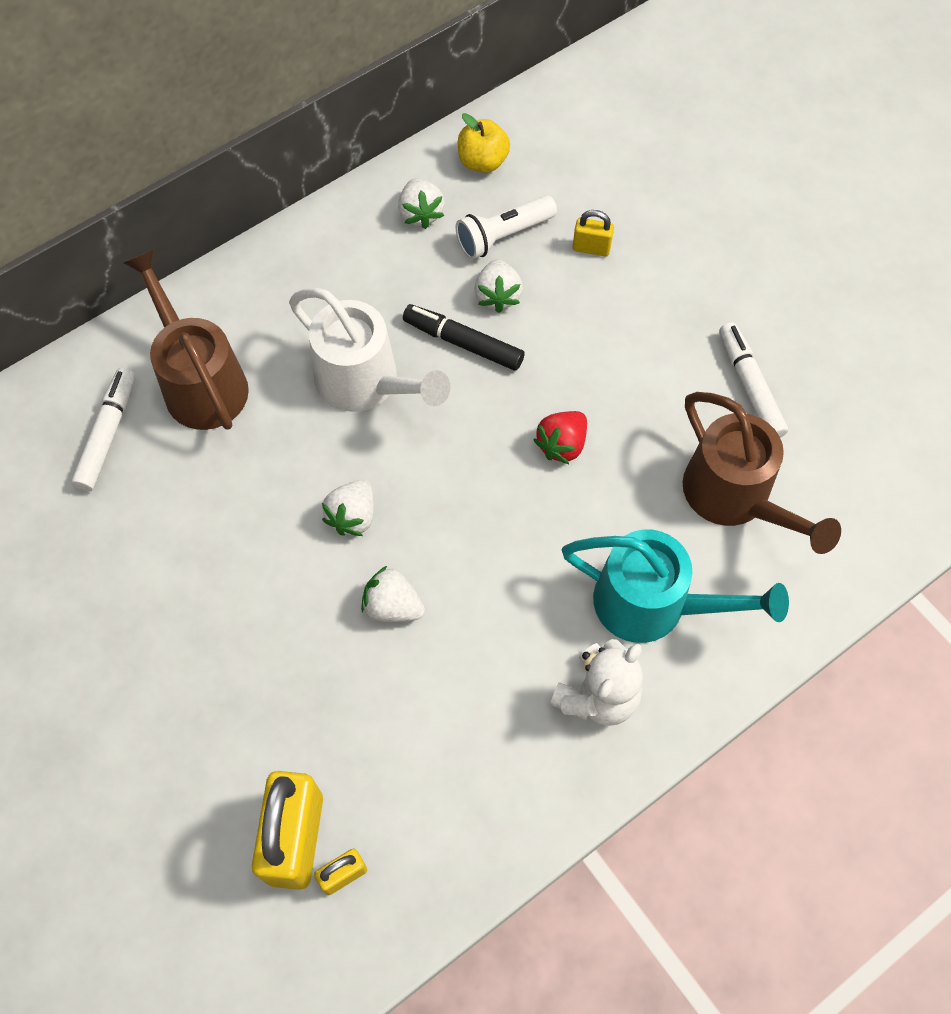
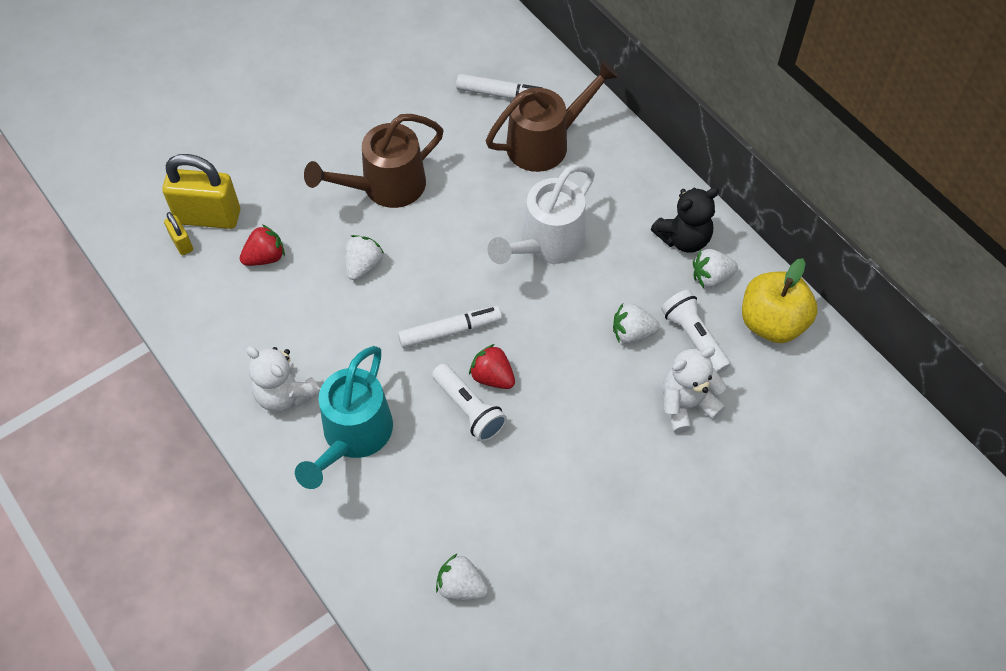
camera: 90 degrees right, 5 degrees down
white strawberry [322,480,374,536] -> white strawberry moved to [436,554,488,600]
black marker [403,304,525,370] -> none
yellow apple [458,113,510,173] -> yellow apple [742,258,818,343], size x1.58
yellow padlock [573,210,614,257] -> white teddy bear [663,347,726,434]
brown watering can [683,392,841,554] -> brown watering can moved to [304,114,444,208]
white marker [719,322,788,438] -> white marker moved to [398,306,502,348]
none -> red strawberry [240,224,285,266]
none -> white flashlight [432,364,507,442]
none -> black teddy bear [651,187,719,253]

